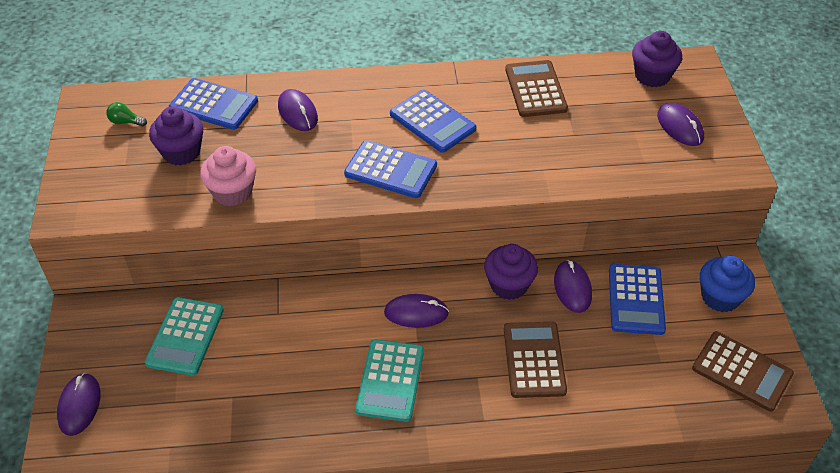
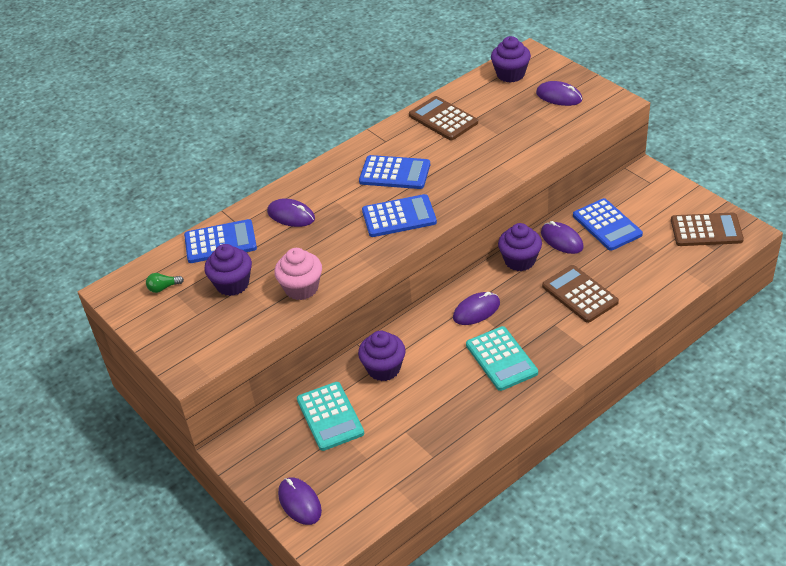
camera: 30 degrees left, 5 degrees down
blue cupcake [700,256,755,312] -> none
none -> purple cupcake [358,331,406,381]

